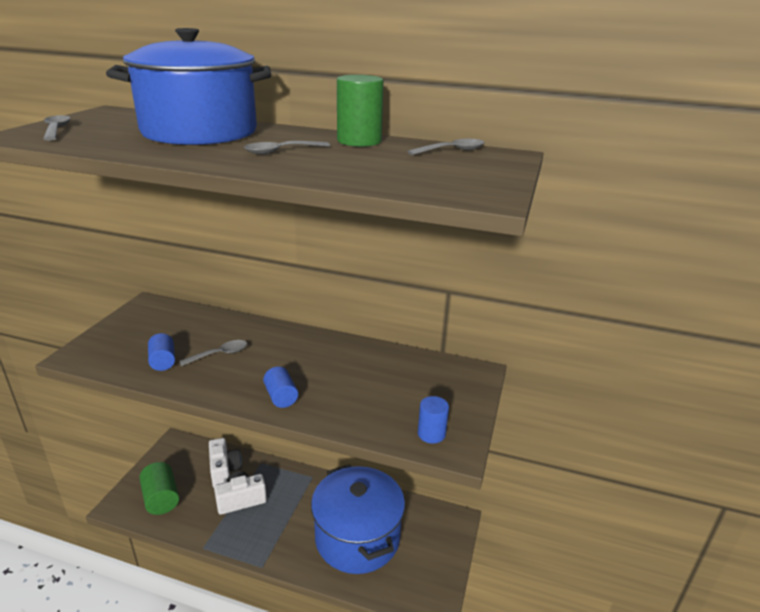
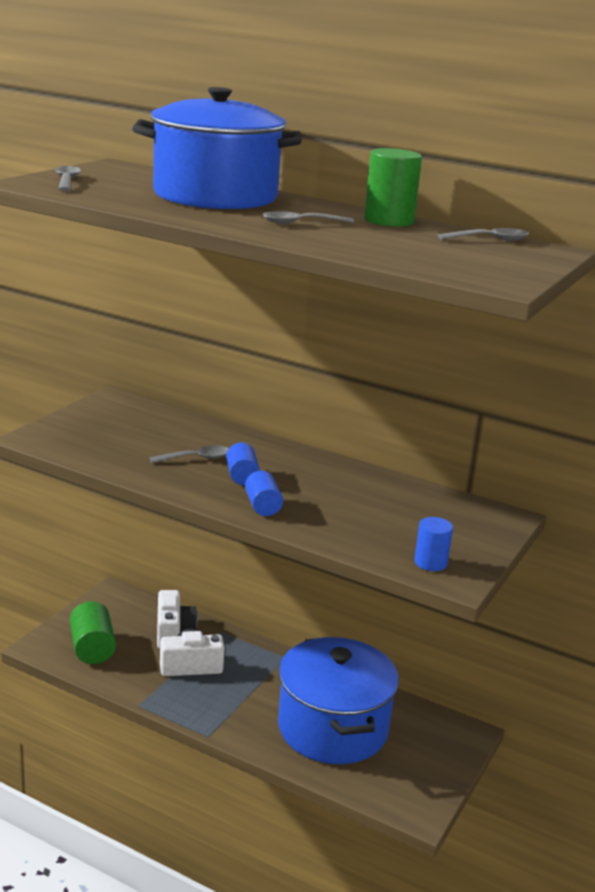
camera: 10 degrees right, 5 degrees down
blue cylinder [148,333,175,371] -> blue cylinder moved to [226,443,260,485]

